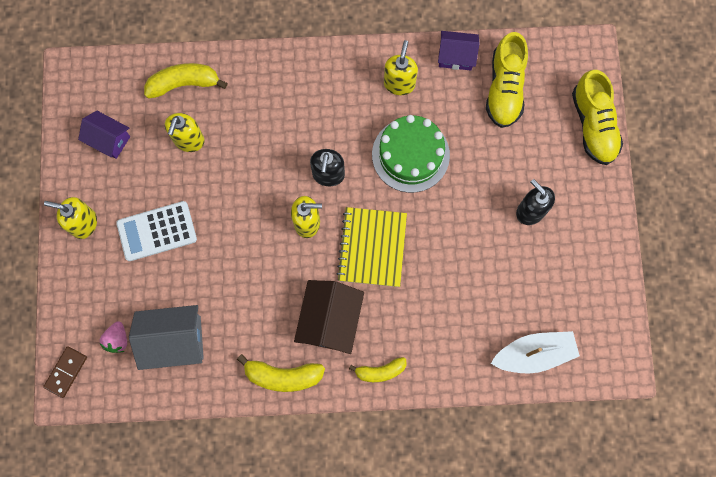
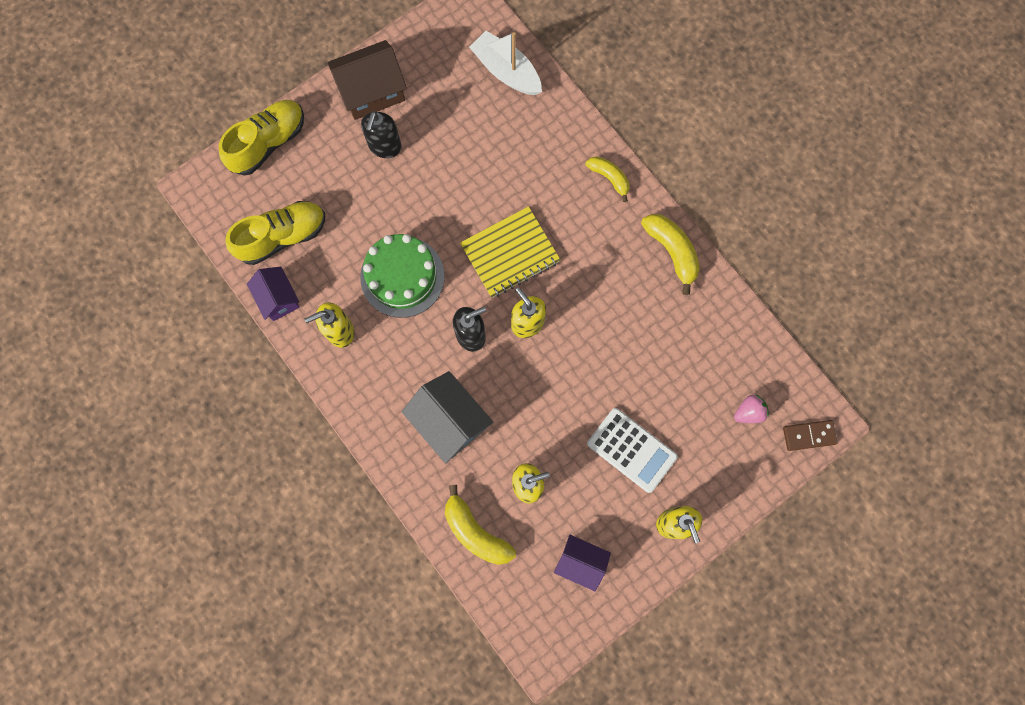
camera: 125 degrees left, 0 degrees up
purple house [78,111,130,159] -> purple house turned 60 degrees counterclockwise [554,535,611,591]
grey house [129,305,204,370] -> grey house moved to [401,371,493,464]
brown house [294,280,364,354] -> brown house moved to [327,40,407,120]

